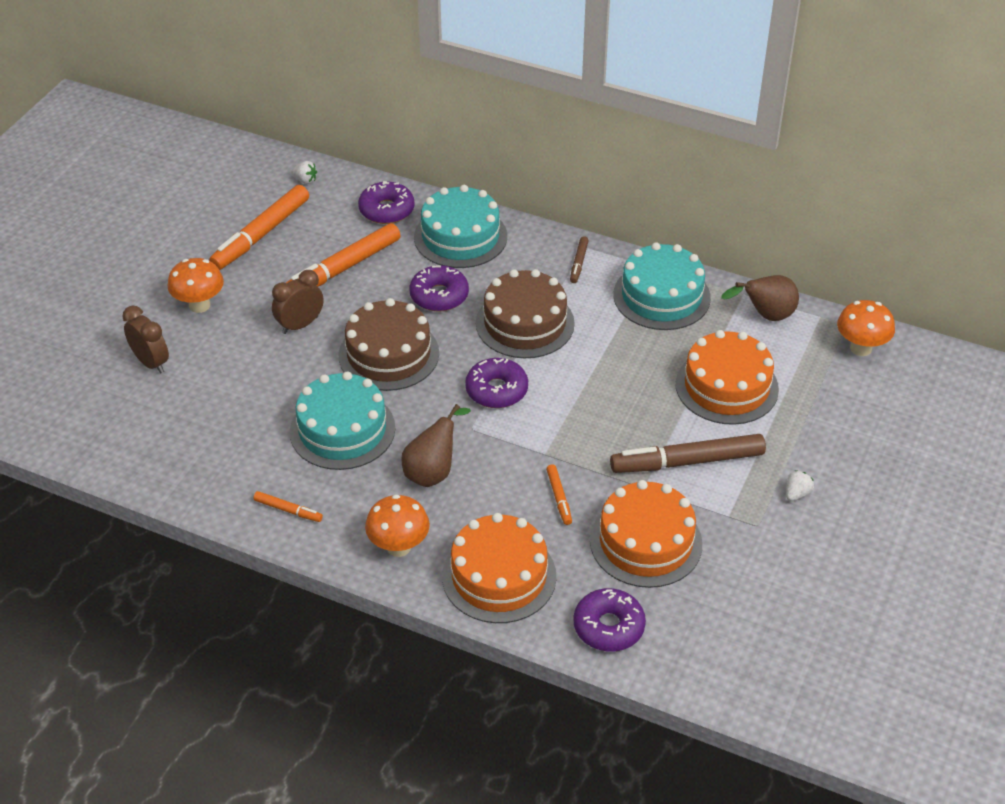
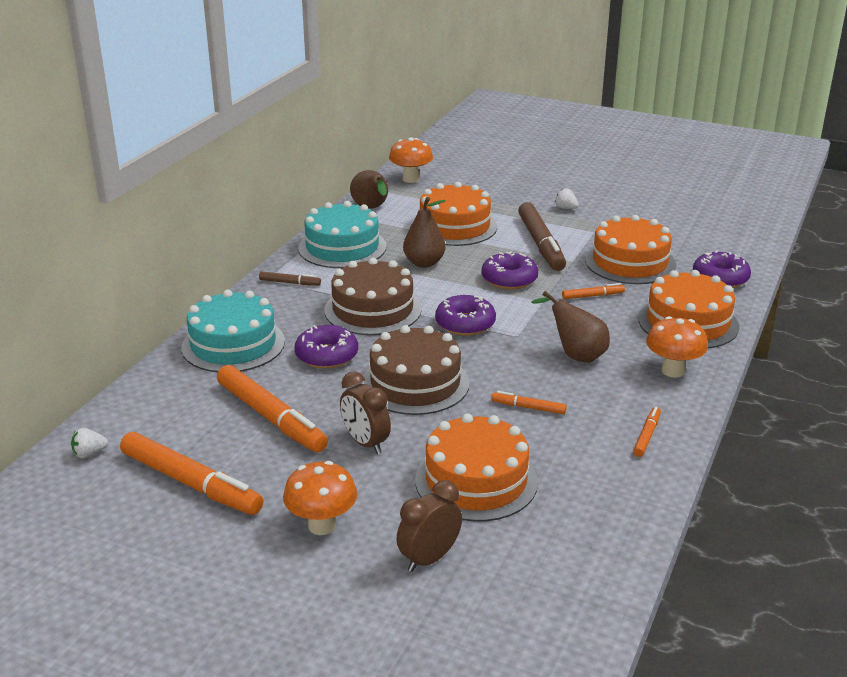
camera: 90 degrees left, 15 degrees down
turquoise cake [290,372,395,470] -> orange marker [491,391,567,414]
white strawberry [291,161,317,184] -> white strawberry turned 135 degrees counterclockwise [71,428,108,458]
purple donut [358,181,415,224] -> purple donut moved to [482,251,538,290]
none -> brown pear [403,197,446,268]
none -> orange cake [415,413,538,522]

